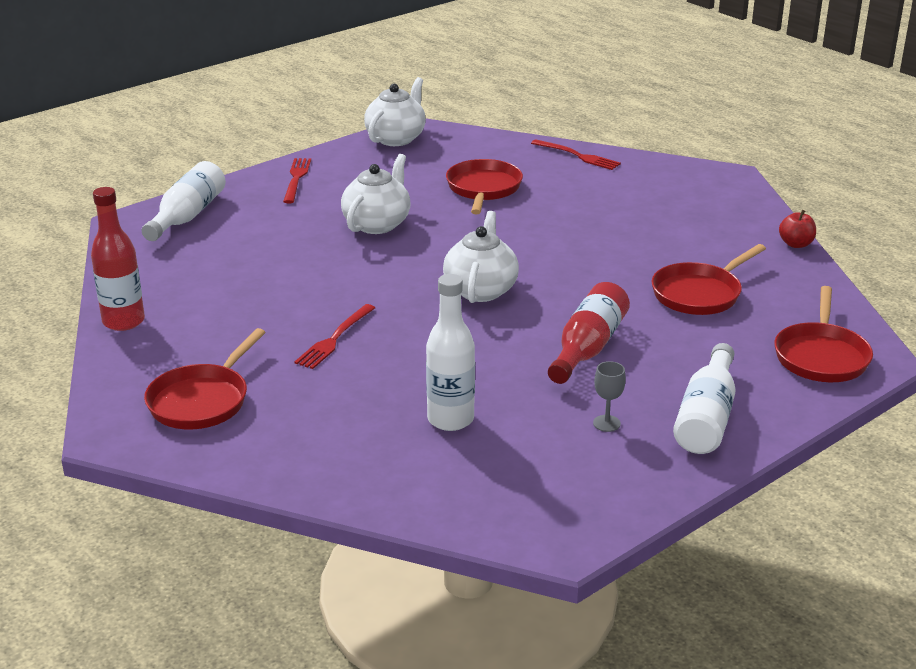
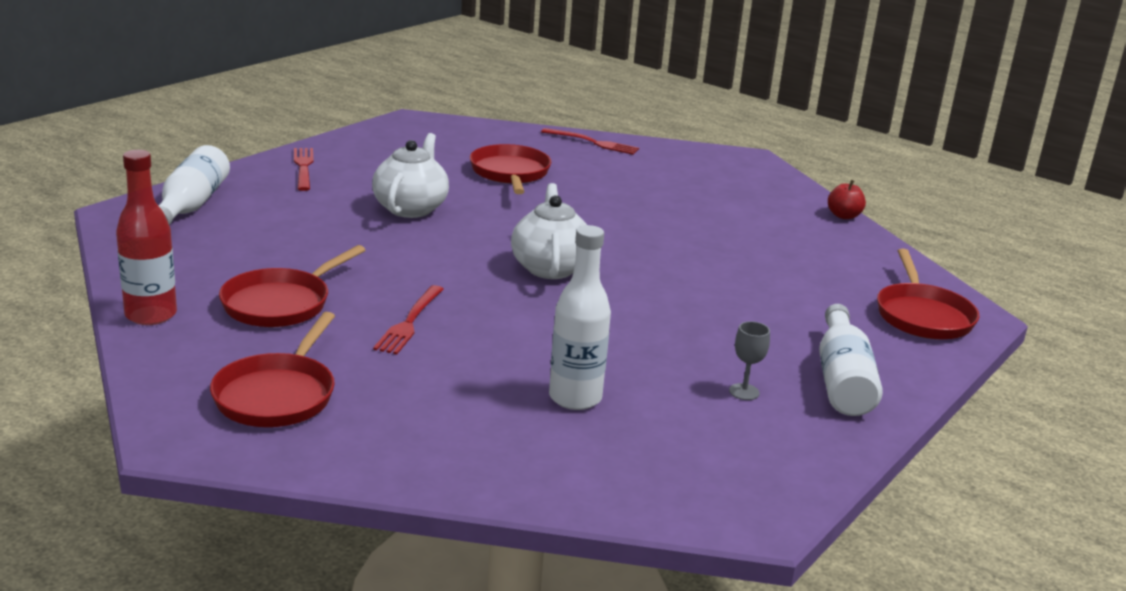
camera: 15 degrees left, 5 degrees down
white teapot [364,77,426,146] -> none
red bottle [548,282,630,384] -> none
red pan [652,244,766,315] -> red pan moved to [219,245,365,327]

